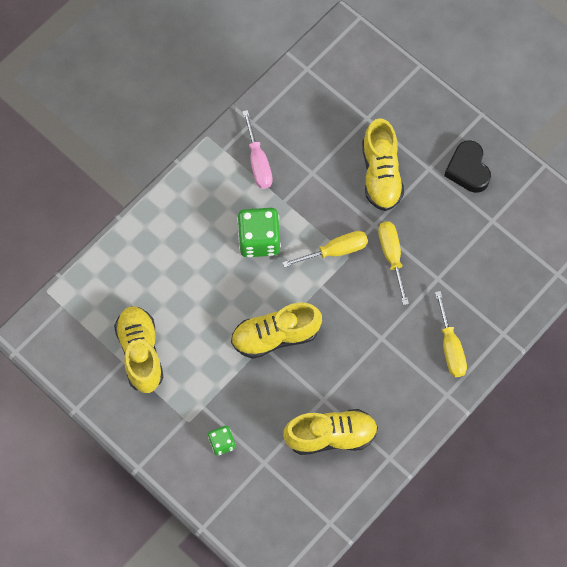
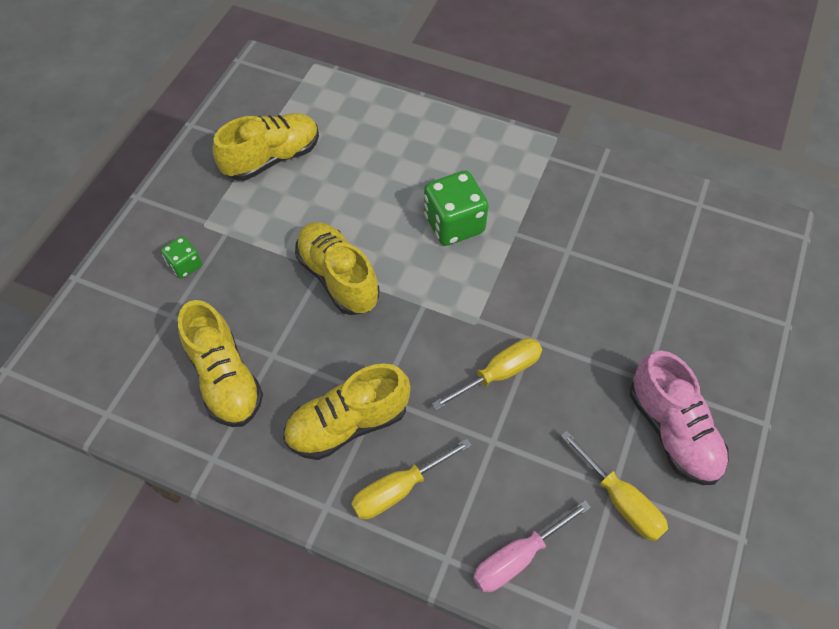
camera: 70 degrees right, 10 degrees down
pink screwdriver [242,110,273,189] -> pink screwdriver moved to [473,500,591,592]
yellow screwdriver [282,231,368,268] -> yellow screwdriver moved to [560,430,668,541]
yellow shoe [362,118,404,211] -> yellow shoe moved to [283,363,411,460]
black heart [444,140,491,193] -> pink shoe [630,351,729,485]

